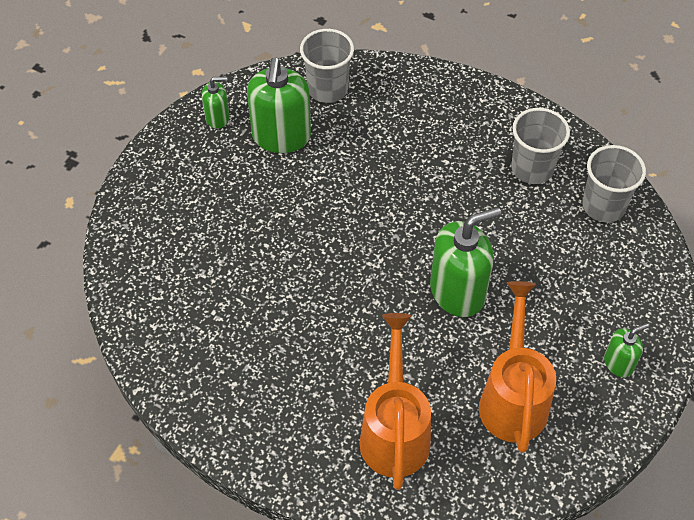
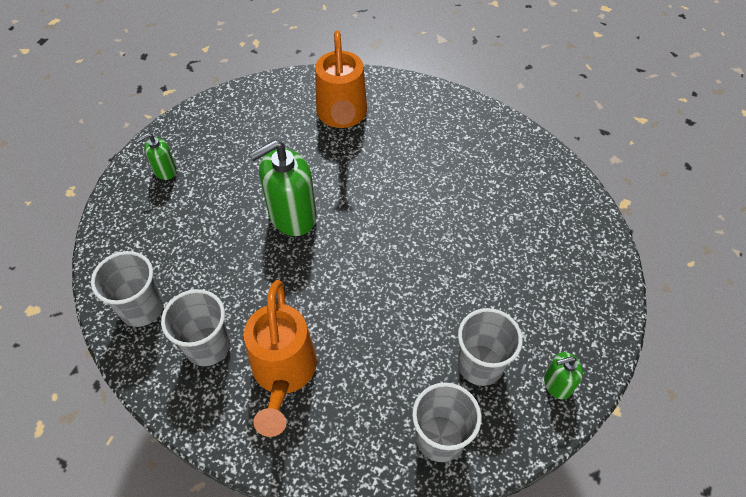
camera: 175 degrees right, 0 degrees up
green soap dispenser [247,58,311,153] -> grey cup [458,308,523,386]
orange watering can [479,281,556,453] -> orange watering can moved to [244,280,317,437]

